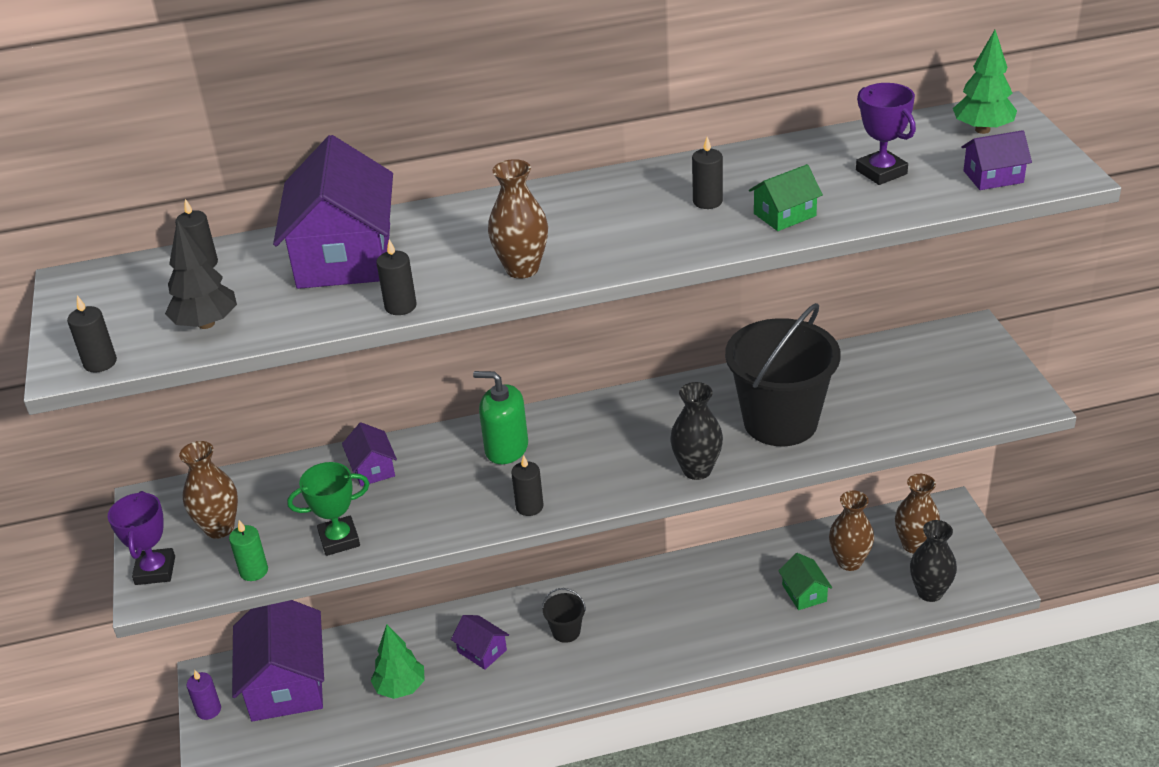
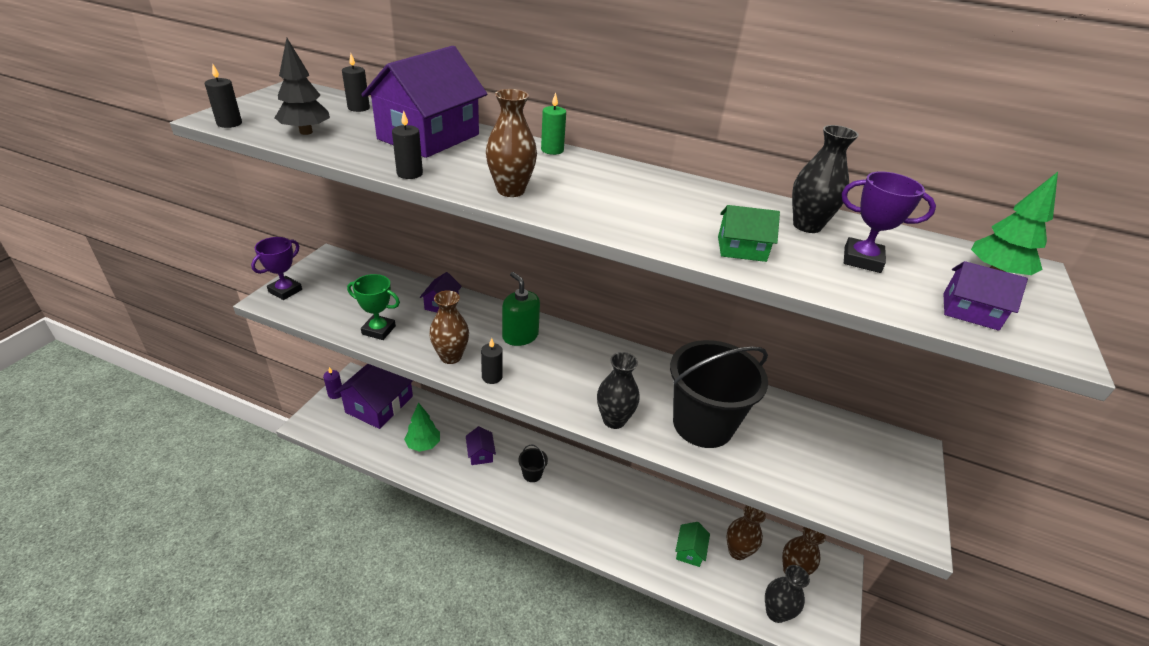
camera: 30 degrees right, 0 degrees up
brown vase [179,441,238,539] -> brown vase moved to [429,290,469,364]
green candle [229,520,268,581] -> green candle moved to [541,92,566,155]
black candle [692,137,723,209] -> none
purple trophy [856,83,916,185] -> purple trophy turned 75 degrees counterclockwise [842,171,936,273]
none -> black vase [792,125,859,233]

